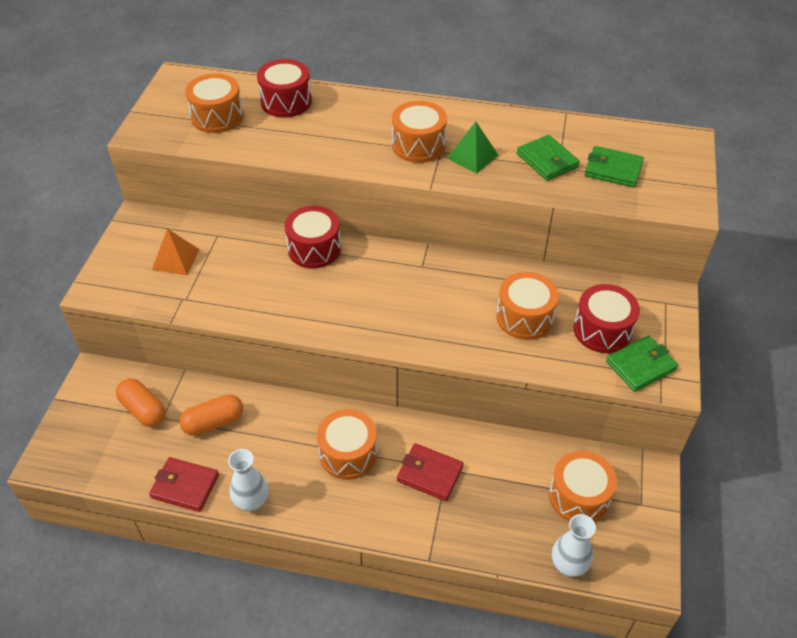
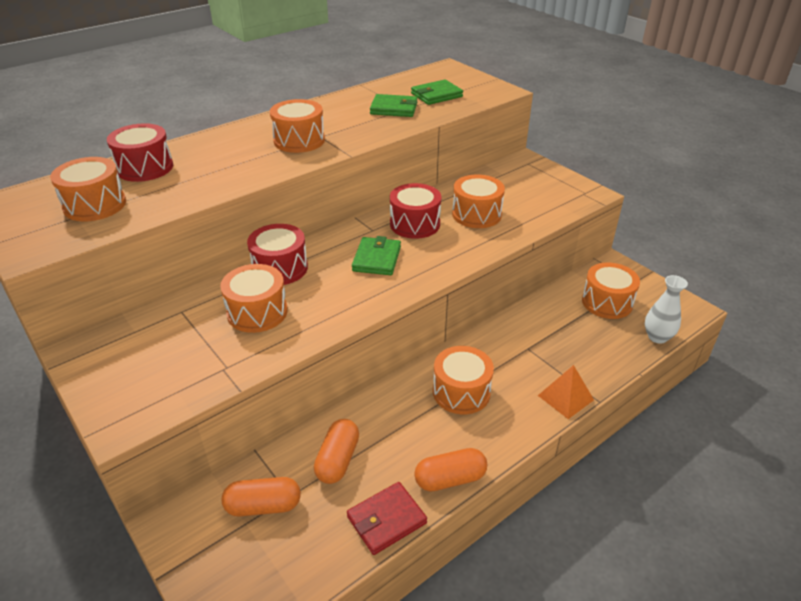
camera: 50 degrees left, 10 degrees down
orange pyramid [152,228,200,275] -> orange pyramid moved to [538,365,594,419]
white vase [228,449,269,511] -> orange capsule [414,448,487,491]
red wallet [397,443,464,501] -> none
green pyramid [447,121,499,174] -> none
red drum [573,284,640,353] -> red drum moved to [390,183,441,239]
green wallet [606,336,678,392] -> green wallet moved to [352,236,401,275]
none -> orange drum [220,264,288,333]

